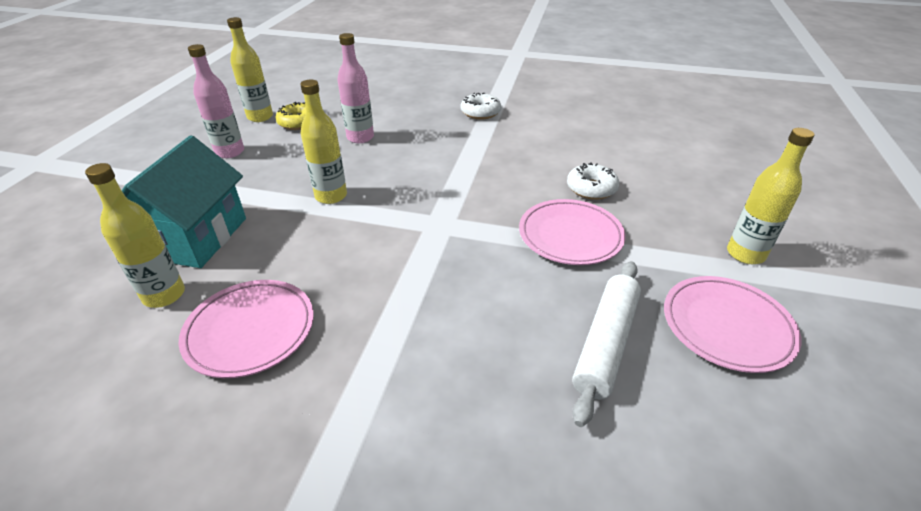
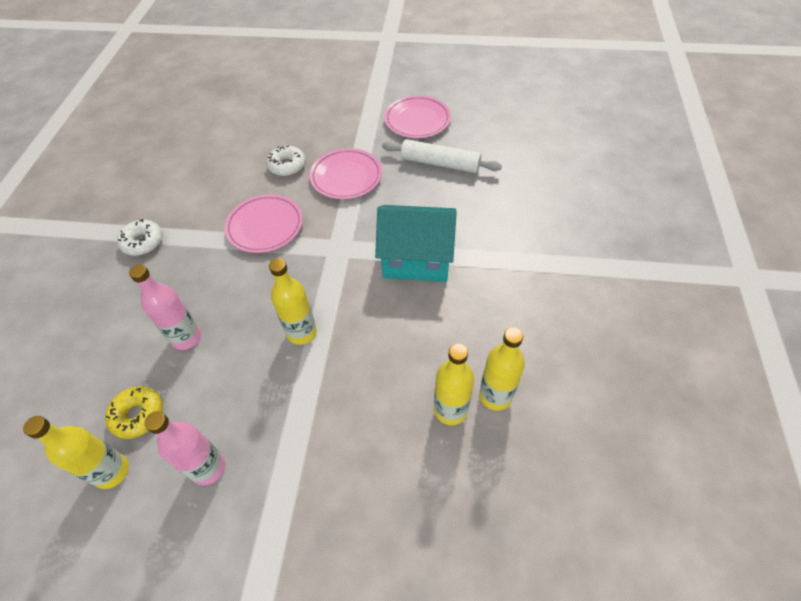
camera: 95 degrees left, 15 degrees up
turquoise house [121,135,246,268] -> turquoise house moved to [375,205,457,282]
pink plate [179,280,314,378] -> pink plate moved to [224,194,303,253]
yellow bottle [727,128,815,264] -> yellow bottle moved to [479,327,525,411]

